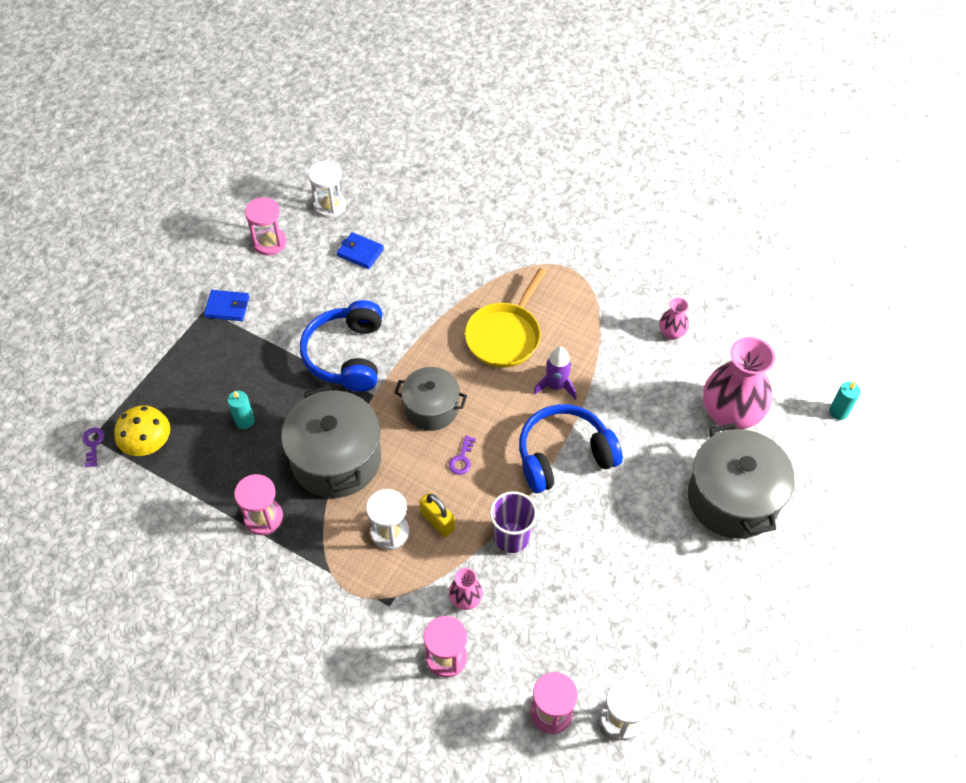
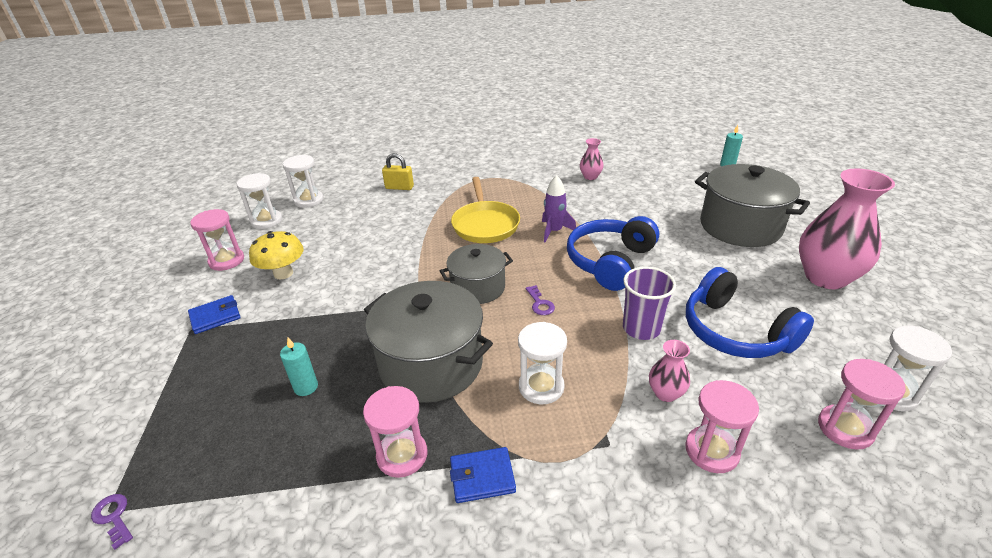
camera: 35 degrees left, 20 degrees down
yellow mushroom [114,406,170,456] -> yellow mushroom moved to [249,231,304,280]
blue headphones [300,300,382,392] -> blue headphones moved to [686,267,814,358]
blue wallet [337,232,384,269] -> blue wallet moved to [450,447,516,503]
yellow padlock [419,493,455,537] -> yellow padlock moved to [382,153,414,190]
pink vase [703,337,775,430] -> pink vase moved to [799,168,895,289]
none -> white hourglass [283,155,324,208]

